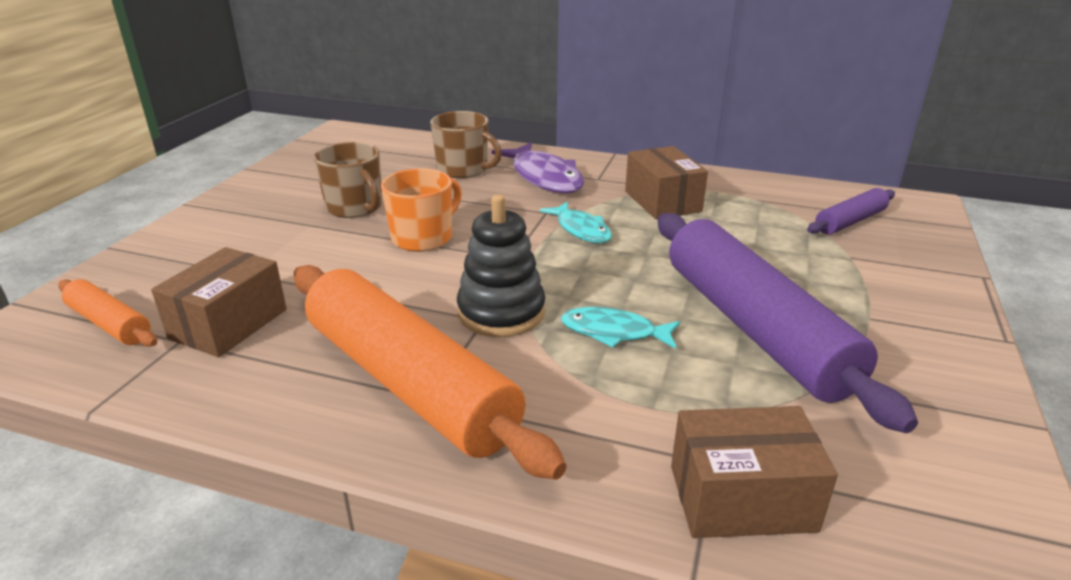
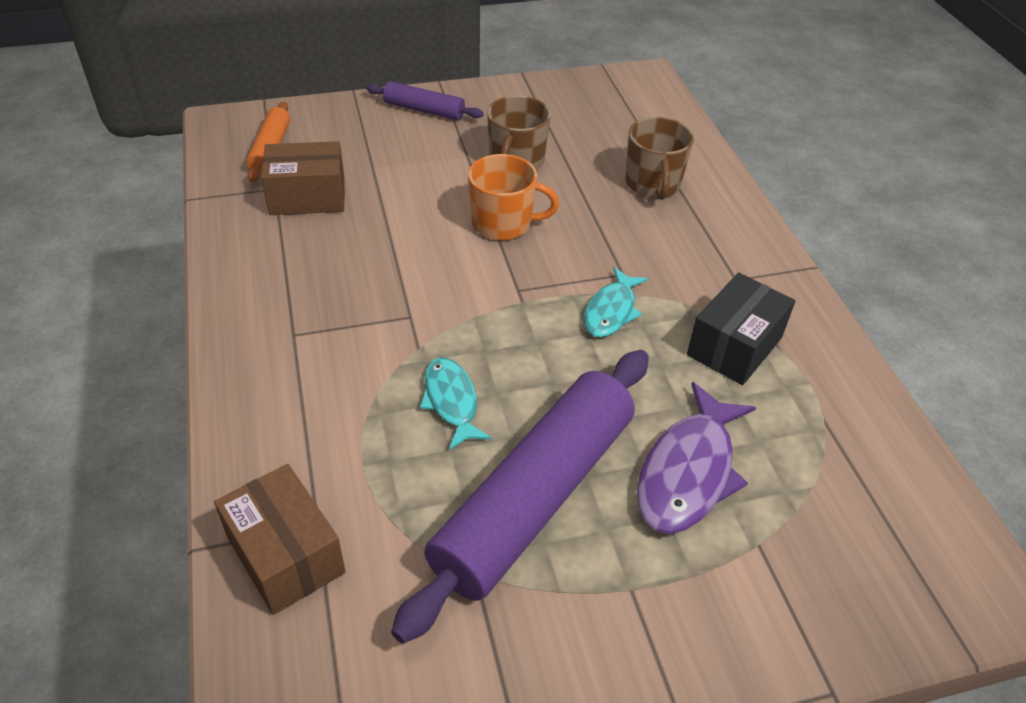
camera: 55 degrees right, 15 degrees up
orange rolling pin [294,265,566,480] -> none
black stacking toy [457,194,545,337] -> none
purple fish [492,143,584,193] -> purple fish moved to [637,382,756,534]
brown box [625,146,708,219] -> black box [687,273,795,385]
purple rolling pin [807,188,895,235] -> purple rolling pin moved to [366,81,484,120]

